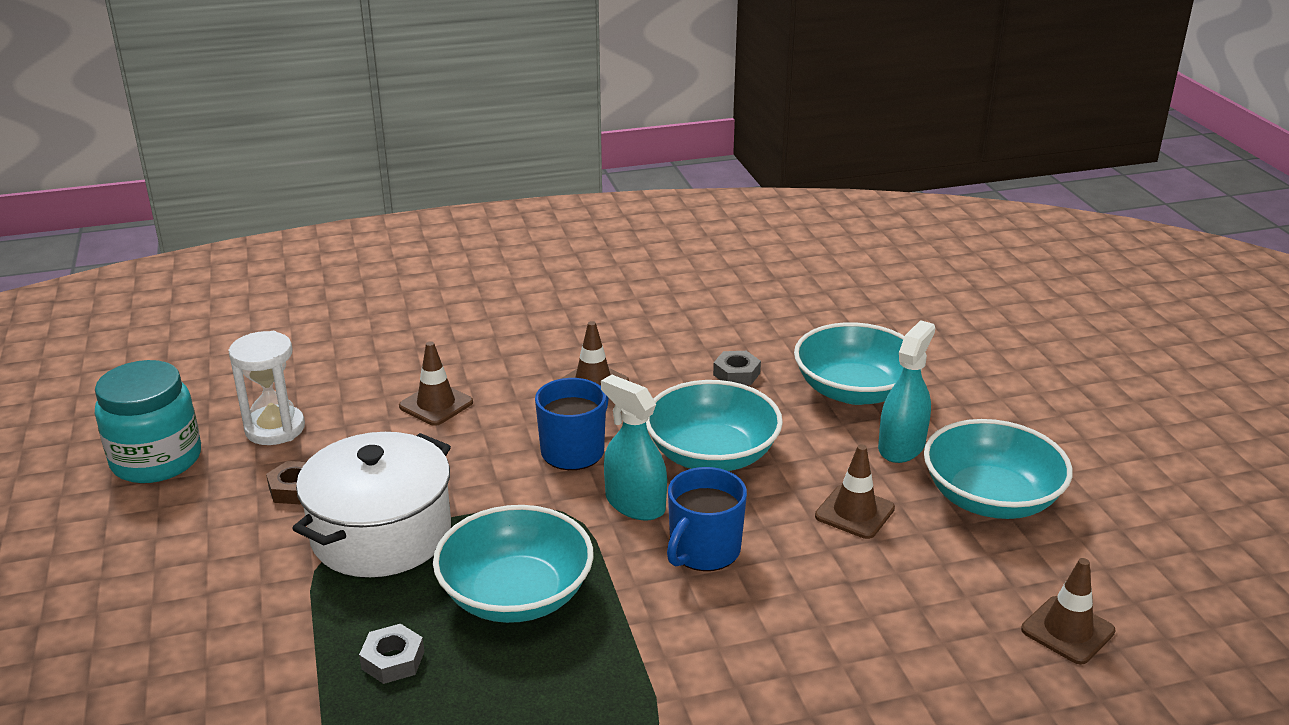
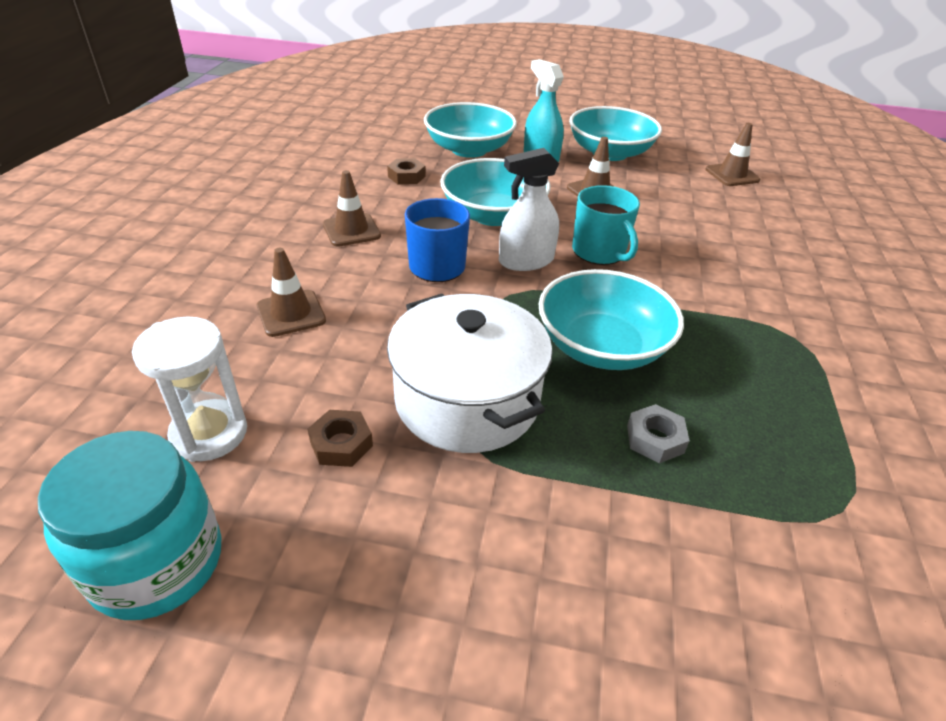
camera: 65 degrees left, 10 degrees up
turquoise spray bottle [601,375,667,520] -> white spray bottle [499,148,559,271]
blue mug [667,467,747,571] -> turquoise mug [572,185,640,265]
grey nut [713,351,761,385] -> brown nut [387,158,426,185]

